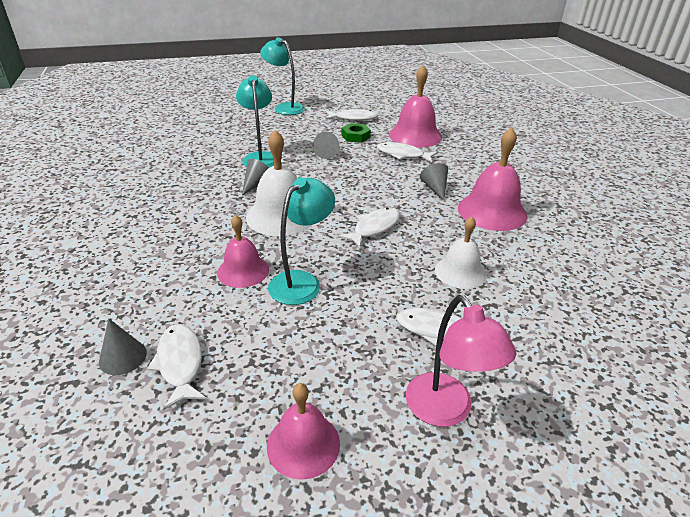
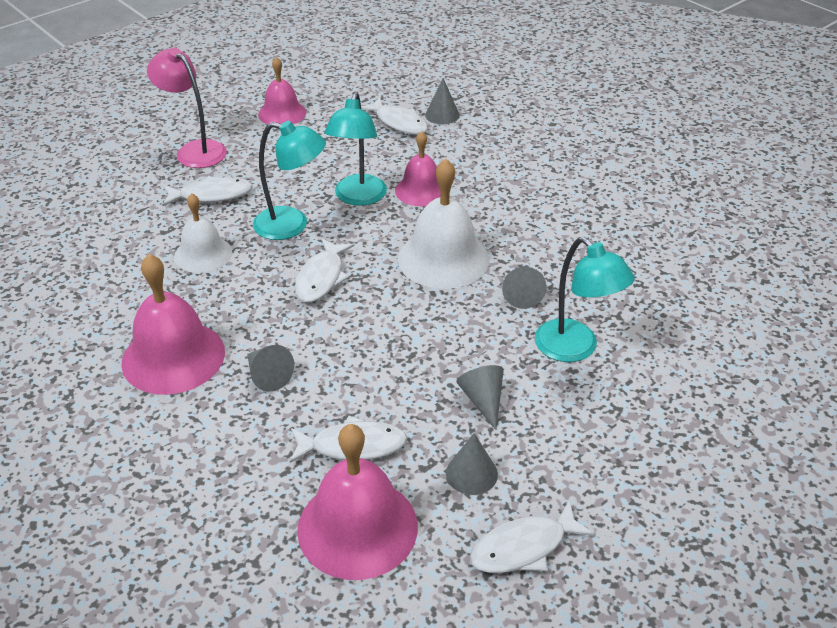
camera: 155 degrees right, 5 degrees up
turquoise lamp [260,37,305,115] -> turquoise lamp moved to [253,121,326,240]
green nut [341,123,371,143] -> grey cone [446,433,498,495]

